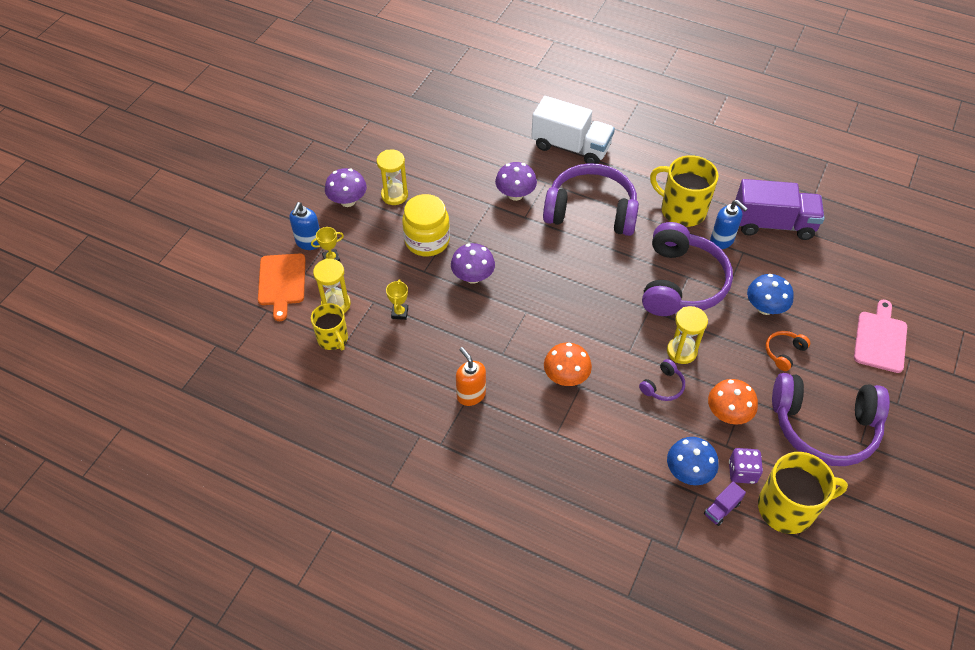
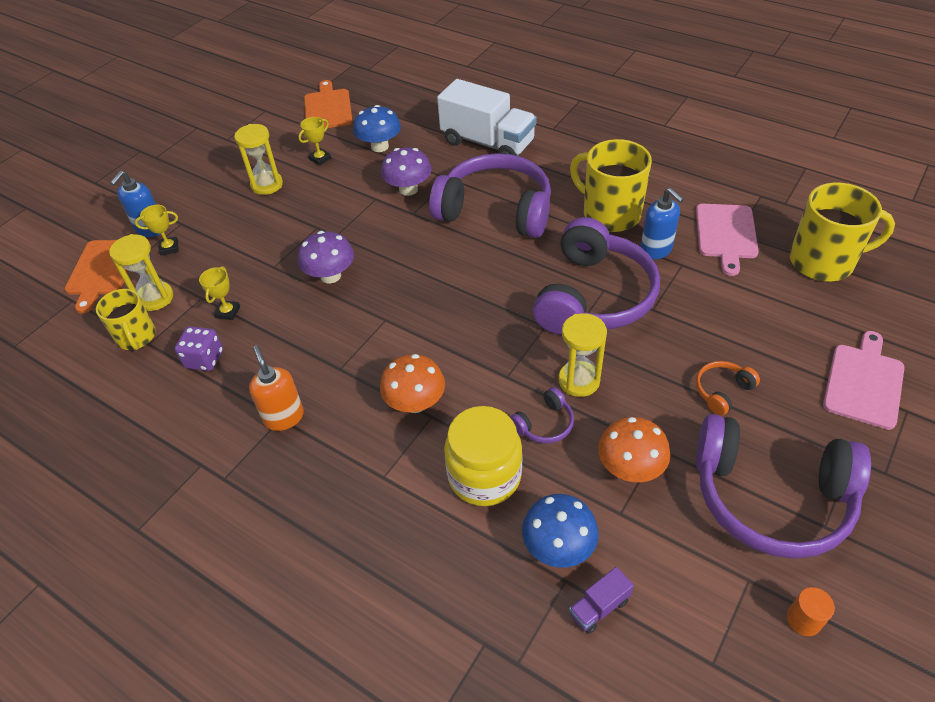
camera: 10 degrees right, 5 degrees down
purple mushroom [325,168,367,207] -> none
yellow jar [402,194,450,256] -> yellow jar moved to [444,406,522,506]
purple dice [729,448,763,484] -> purple dice moved to [175,326,223,371]
purple truck [735,179,825,240] -> pink cutting board [696,204,759,276]
blue mushroom [747,274,794,315] -> blue mushroom moved to [353,105,401,152]
yellow mug [758,452,848,534] -> yellow mug moved to [790,182,895,281]
none -> yellow trophy [298,117,331,166]
none -> orange cutting board [304,80,353,128]
none -> orange cylinder [787,587,835,636]

